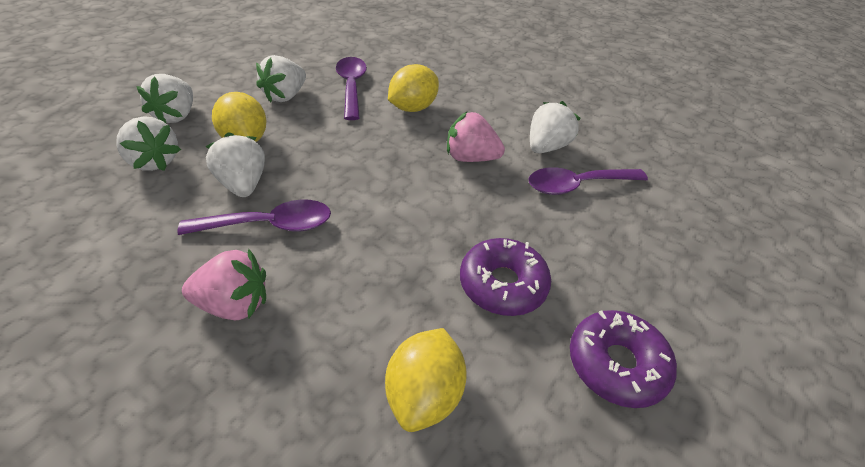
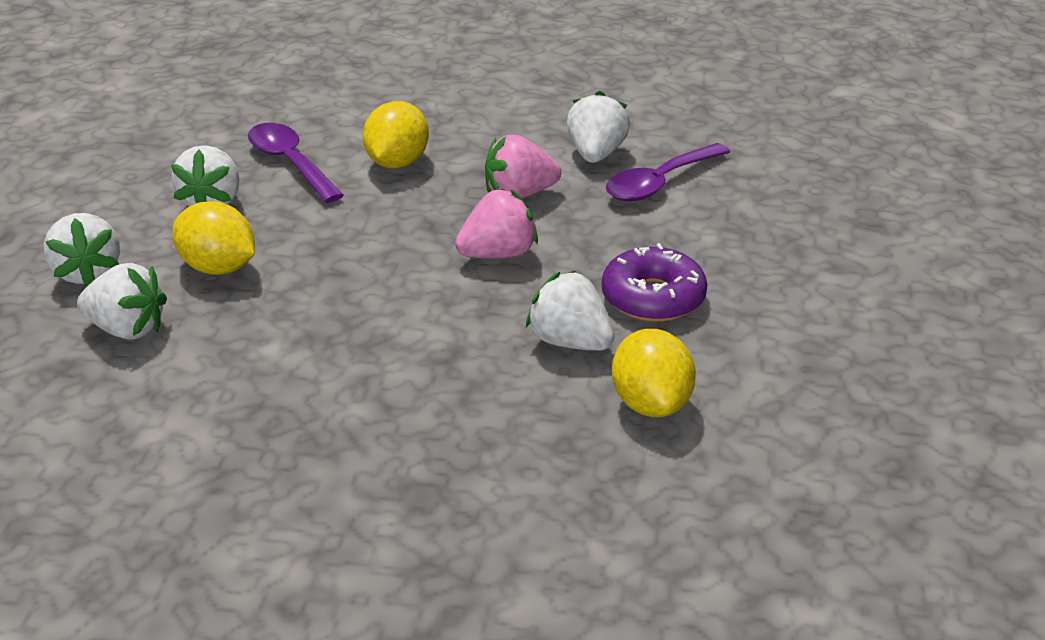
camera: 25 degrees left, 10 degrees down
purple spoon [177,199,331,235] -> none
pink strawberry [182,249,266,320] -> pink strawberry moved to [455,189,538,259]
white strawberry [205,132,265,197] -> white strawberry moved to [526,271,615,351]
purple donut [570,310,677,408] -> none

